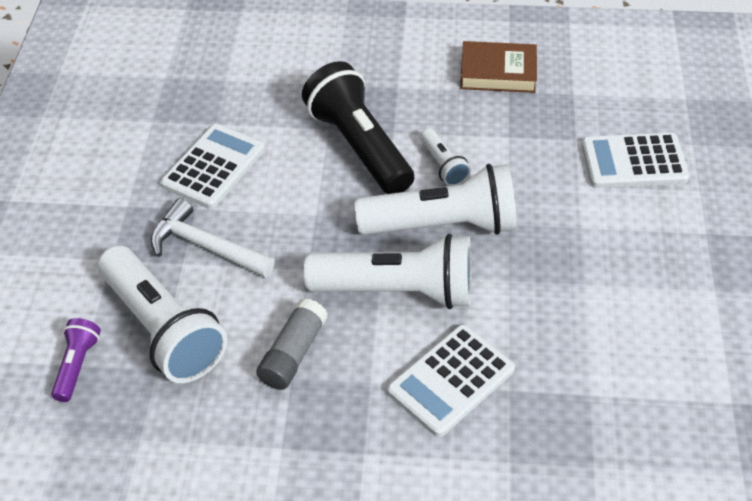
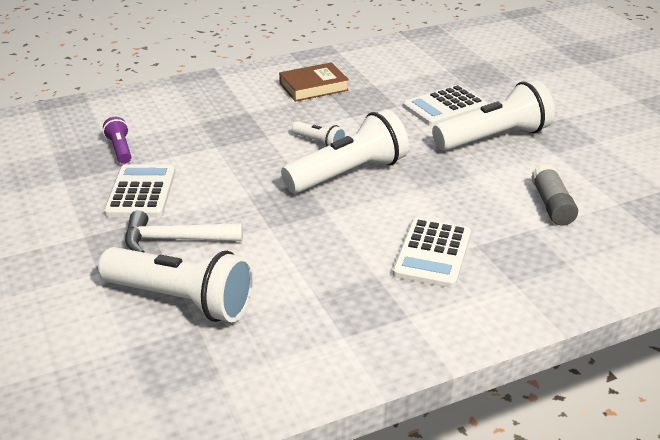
camera: 30 degrees left, 15 degrees down
purple flashlight [51,318,101,402] -> purple flashlight moved to [103,117,131,164]
grey glue stick [256,298,328,390] -> grey glue stick moved to [531,164,578,226]
black flashlight [302,61,414,194] -> none
white flashlight [304,234,472,309] -> white flashlight moved to [432,80,555,151]

